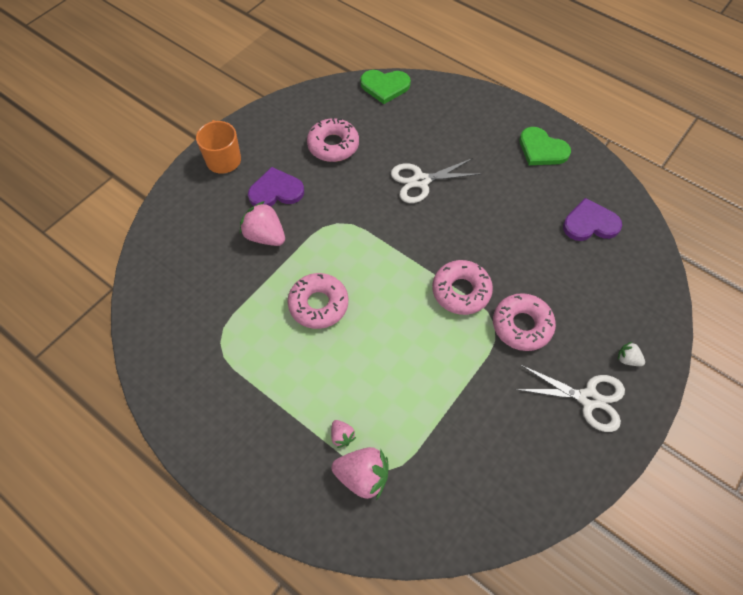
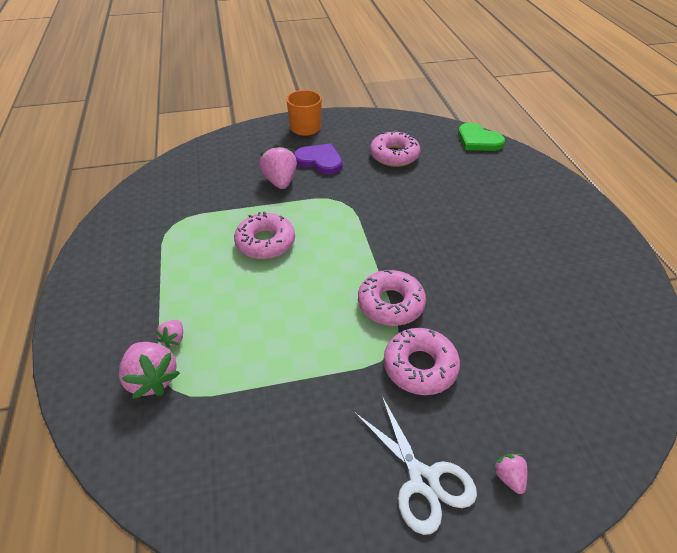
camera: 40 degrees right, 15 degrees down
white scissors [391,158,481,203] -> none
green heart [520,127,571,165] -> none
purple heart [563,198,622,241] -> none
white strawberry [618,341,645,366] -> pink strawberry [493,454,527,494]

